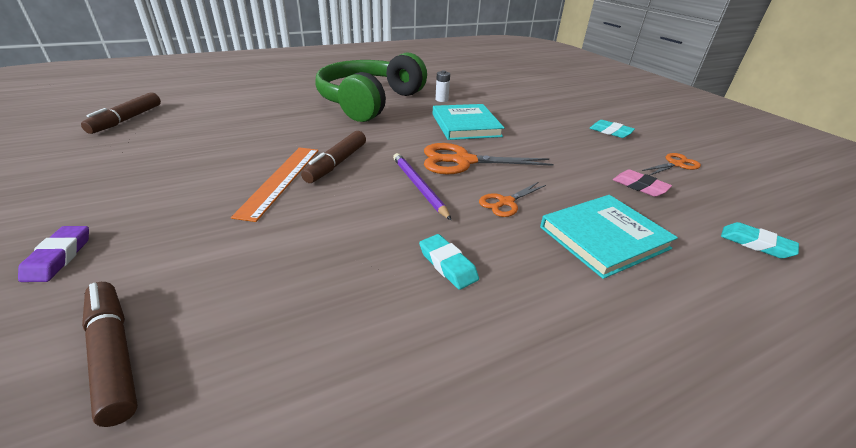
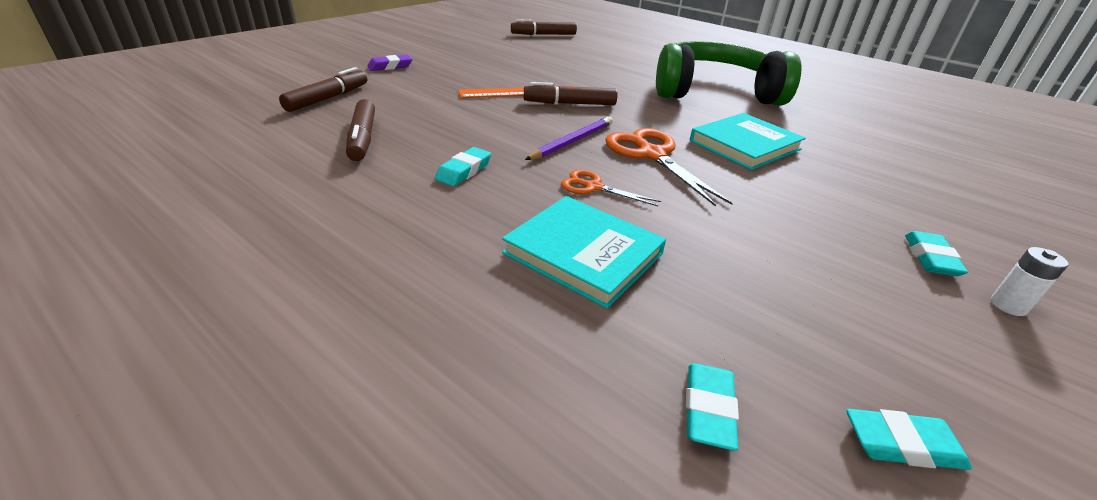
camera: 65 degrees right, 0 degrees up
white battery [435,70,450,102] -> white battery moved to [991,247,1069,316]
pink eraser [613,169,672,197] -> none
orange scissors [642,153,701,175] -> none
none -> brown marker [346,99,375,161]
none -> turquoise eraser [846,409,972,470]

